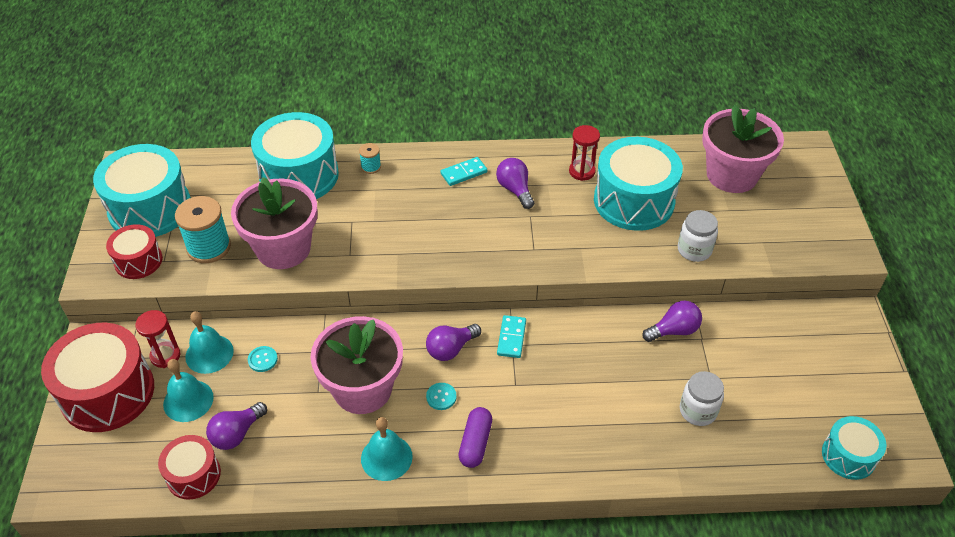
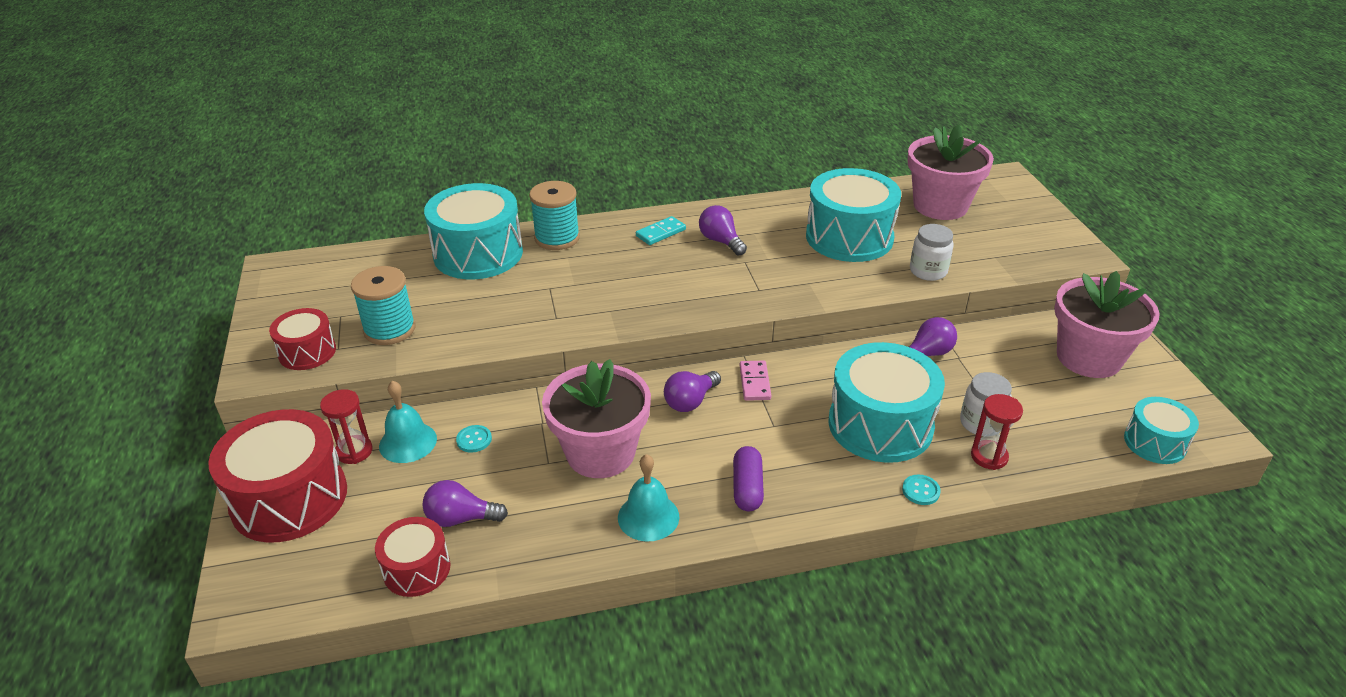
camera: 10 degrees left, 10 degrees down
turquoise drum [93,144,191,237] -> turquoise drum moved to [828,342,945,463]
turquoise bell [163,359,214,422] -> none
purple light bulb [206,402,267,450] -> purple light bulb turned 60 degrees clockwise [422,480,508,527]
pink flower pot [231,177,318,269] -> pink flower pot moved to [1054,271,1160,378]
turquoise spool [359,143,381,174] -> turquoise spool [529,181,580,250], size x2.02
turquoise button [426,383,457,410] -> turquoise button moved to [902,474,941,505]
turquoise domino [497,315,526,358] -> pink domino [740,361,772,401]
red hourglass [569,125,600,181] -> red hourglass moved to [971,394,1023,470]

